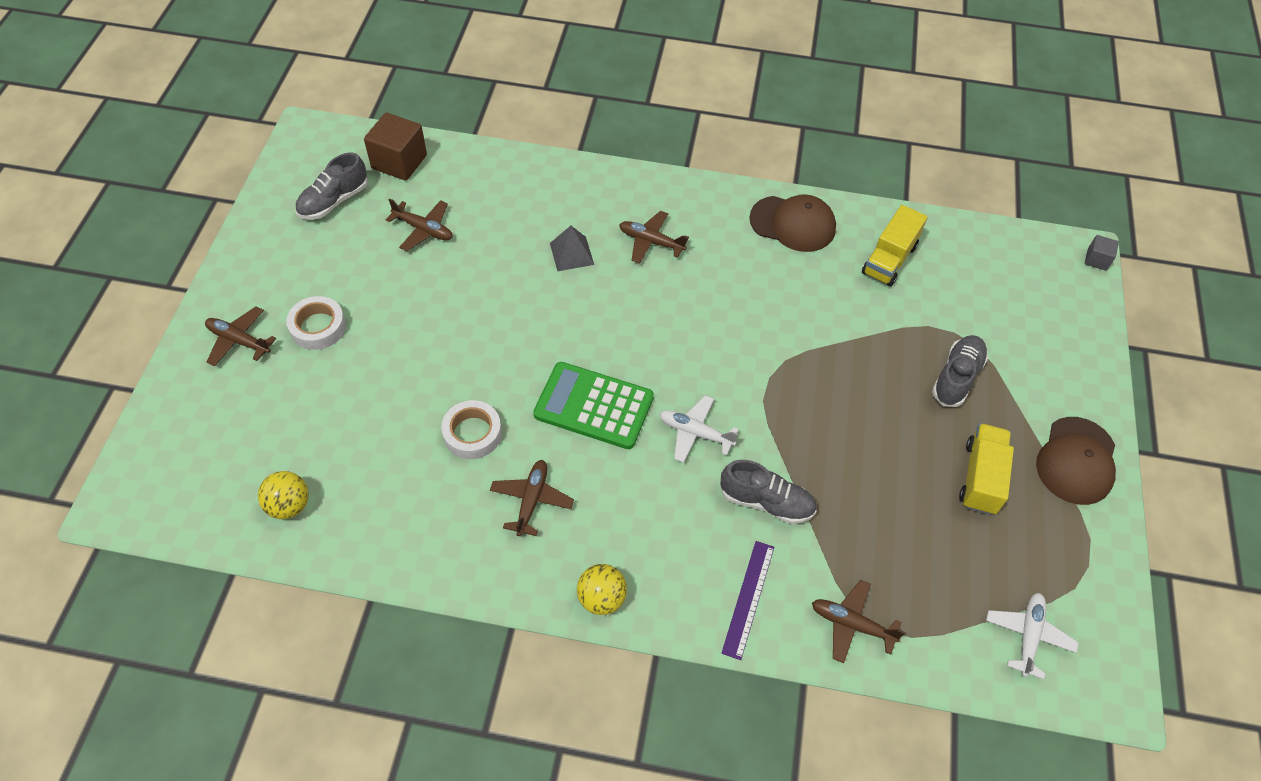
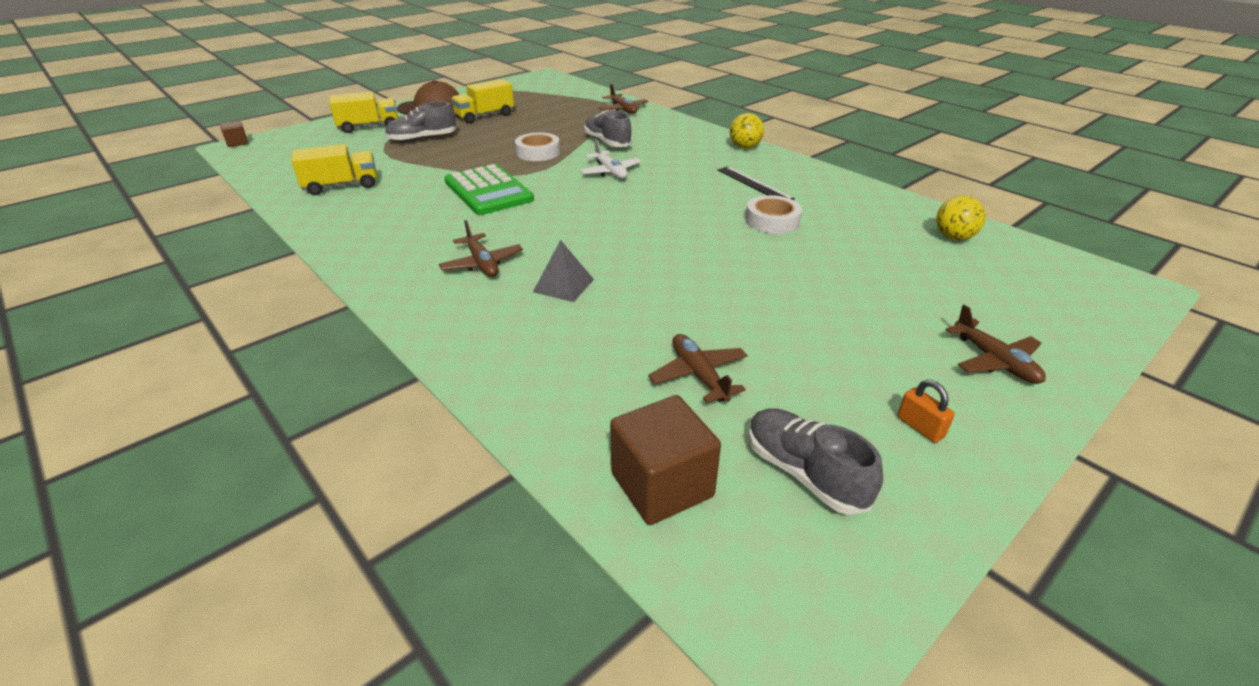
camera: 140 degrees left, 20 degrees down
white tape [286,296,346,350] -> white tape moved to [515,133,560,161]
grey shoe [295,152,368,220] -> grey shoe turned 120 degrees counterclockwise [748,408,883,515]
brown plane [490,460,574,536] -> black ruler [717,166,795,200]
green calculator [533,362,654,449] -> green calculator moved to [444,164,534,215]
purple ruler [721,541,774,660] -> none
brown cap [749,195,836,252] -> none
white plane [986,593,1079,679] -> none
grey cube [1085,235,1119,271] -> brown cube [220,121,248,147]
none -> yellow truck [329,92,398,133]
none -> orange padlock [897,380,955,443]

